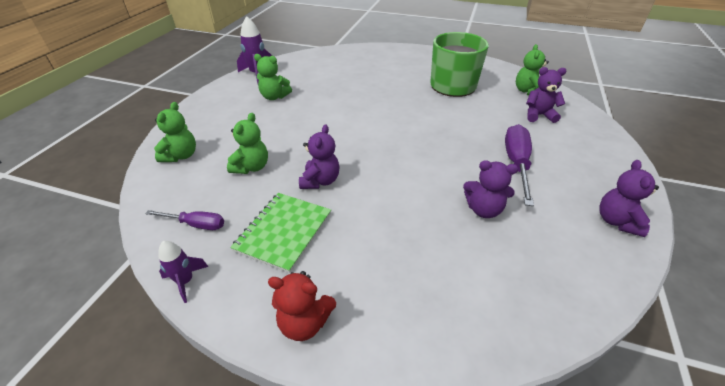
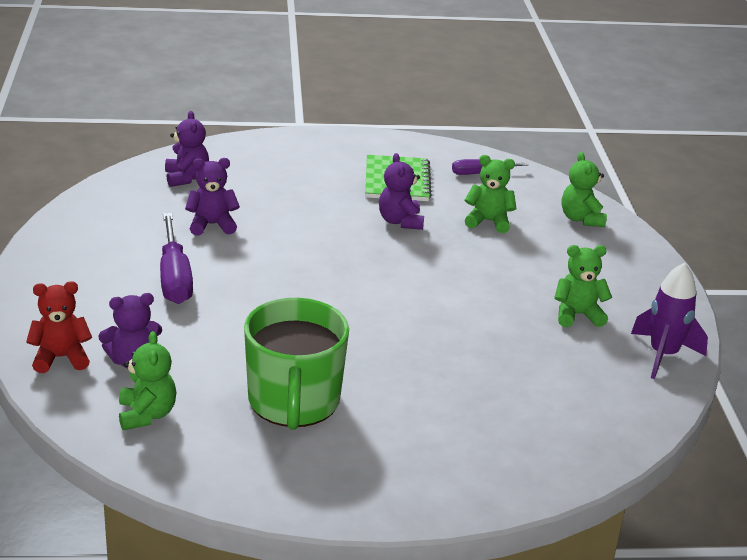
camera: 155 degrees right, 10 degrees down
purple rocket [158,241,208,303] -> none
green teddy bear [227,113,268,174] -> green teddy bear turned 105 degrees clockwise [465,155,516,233]
red teddy bear [268,271,336,341] -> red teddy bear moved to [26,281,92,373]
purple teddy bear [599,160,659,237] -> purple teddy bear moved to [165,111,209,187]

